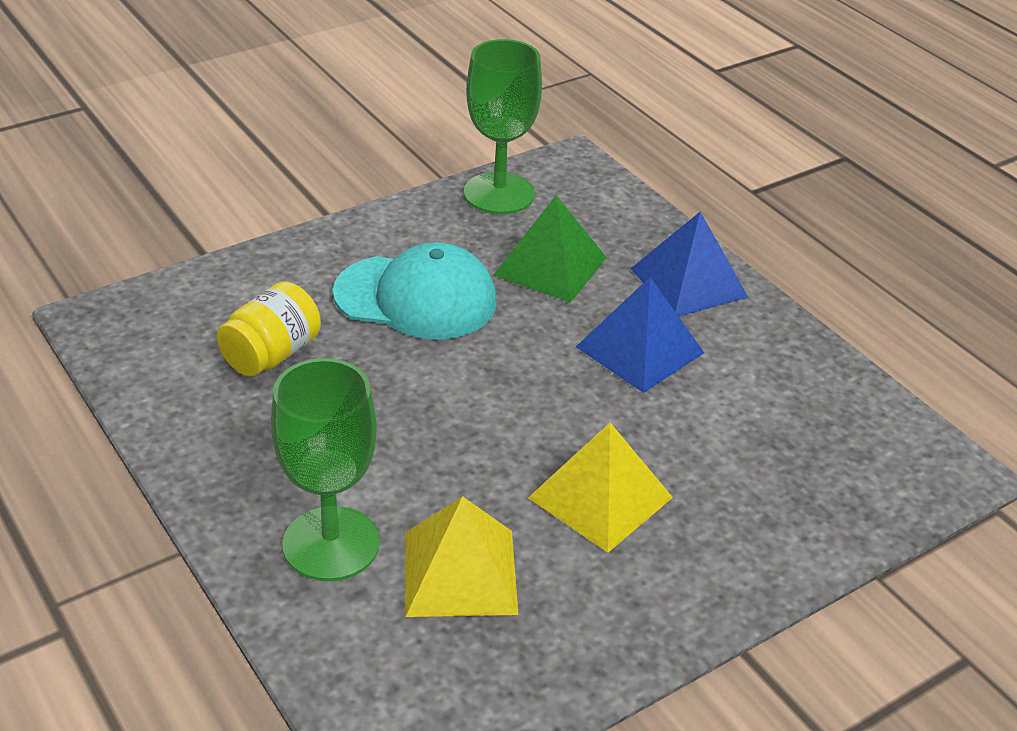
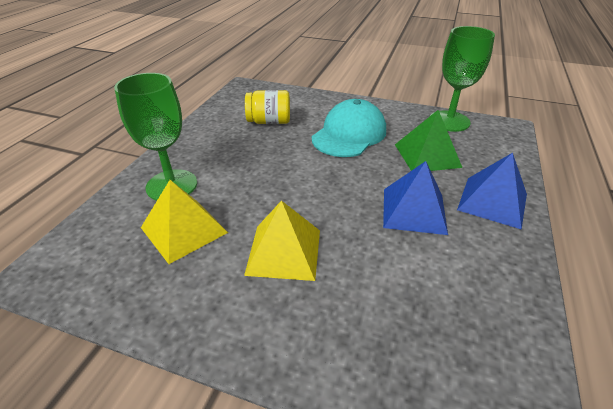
camera: 55 degrees right, 0 degrees up
turquoise cap [333,242,497,340] -> turquoise cap turned 120 degrees counterclockwise [312,99,386,157]

